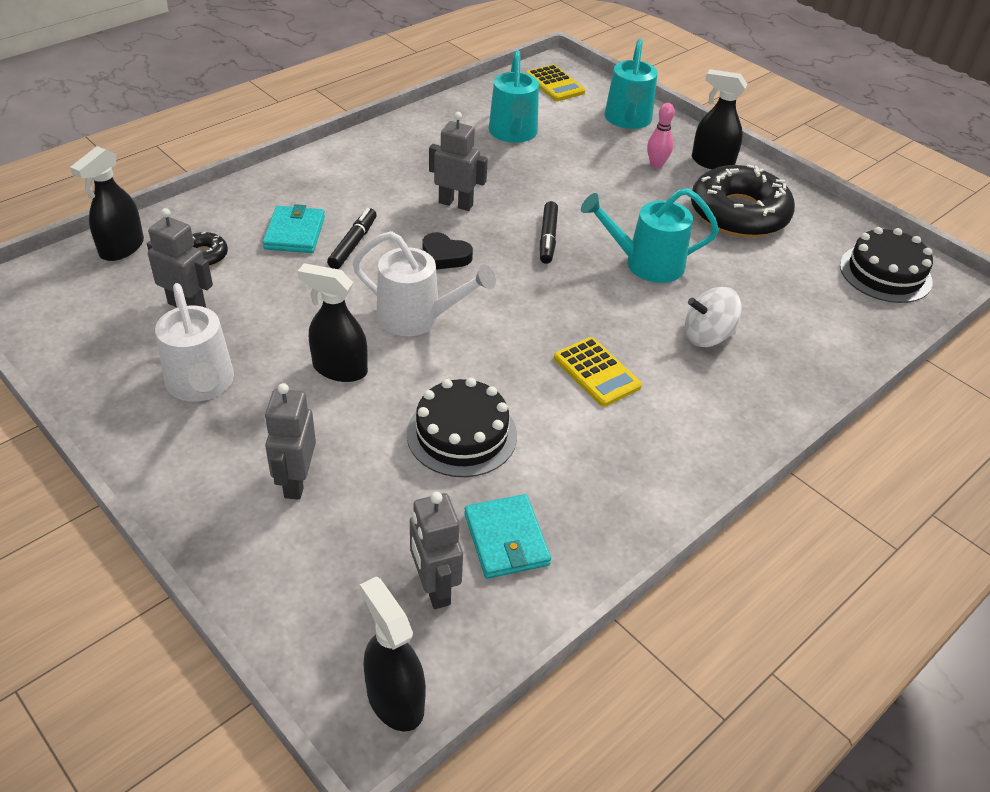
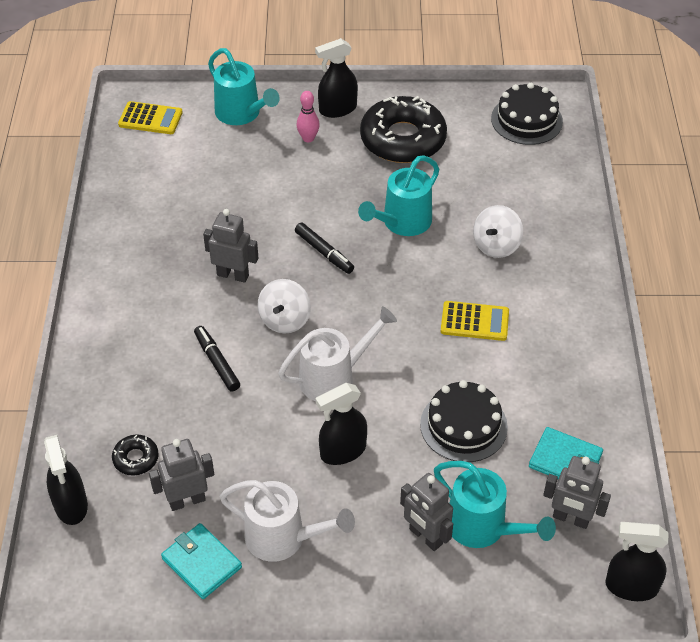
camera: 45 degrees left, 5 degrees up
turquoise wallet [263,204,325,253] -> turquoise wallet moved to [161,523,242,599]
black heart [423,232,473,270] -> white spinning top [257,279,311,333]
grey robot [429,112,488,211] -> grey robot turned 45 degrees clockwise [203,209,258,283]
turquoise watering can [489,50,539,143] -> turquoise watering can moved to [434,461,556,548]

